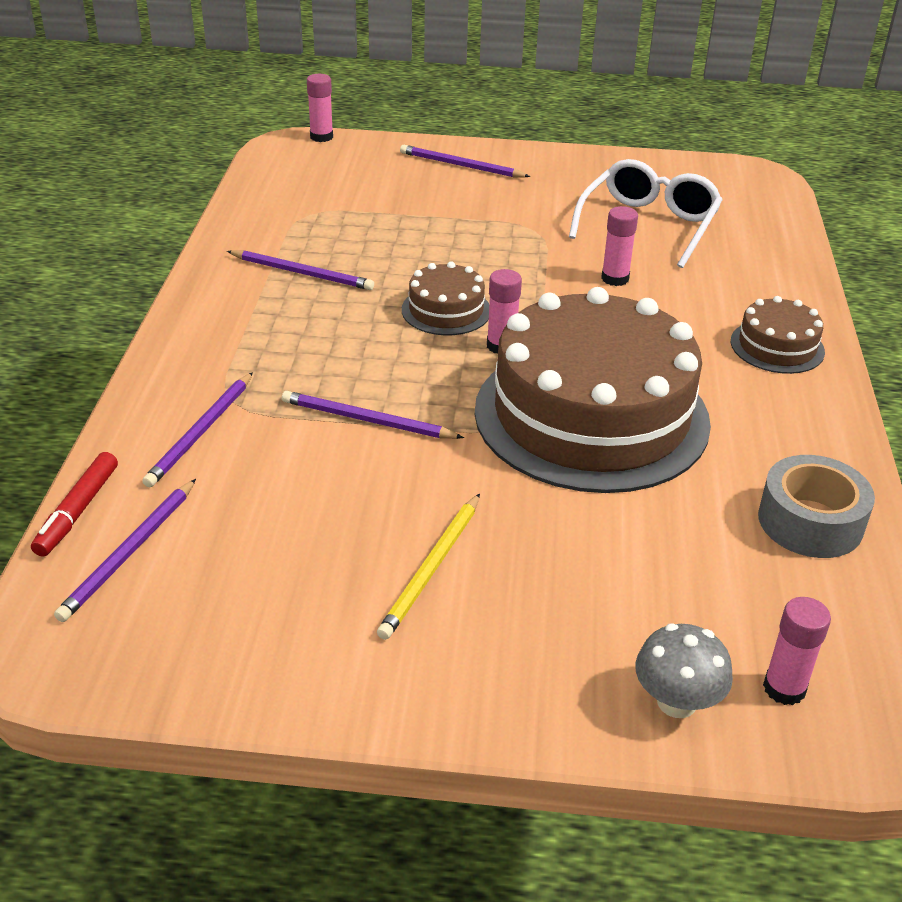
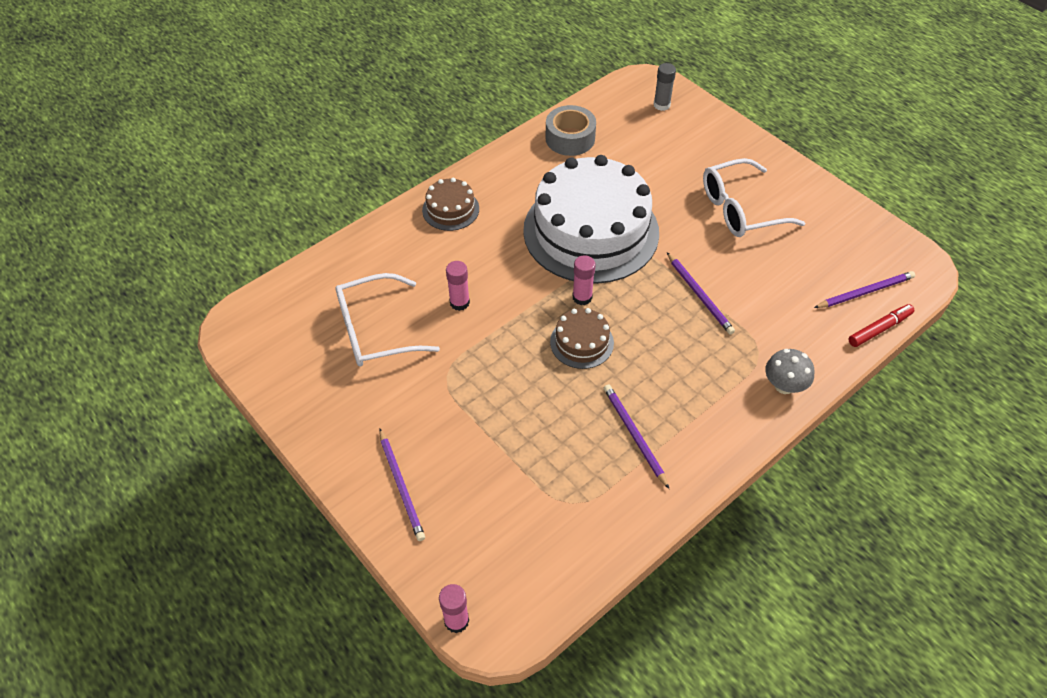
camera: 135 degrees left, 15 degrees up
purple pencil [142,372,253,487] -> none
yellow pencil [377,493,480,640] -> white glasses [703,158,805,237]
brown cake [475,287,711,493] -> white cake [523,155,659,284]
grey mushroom [635,623,733,718] -> grey mushroom moved to [765,349,814,394]
pink glue stick [763,597,831,705] -> grey glue stick [654,63,676,111]

